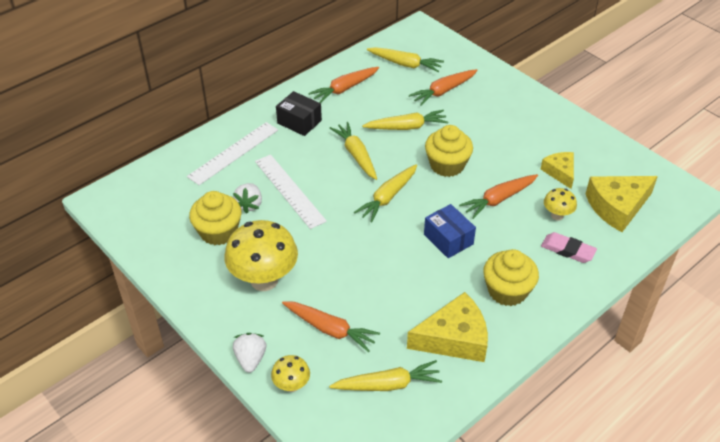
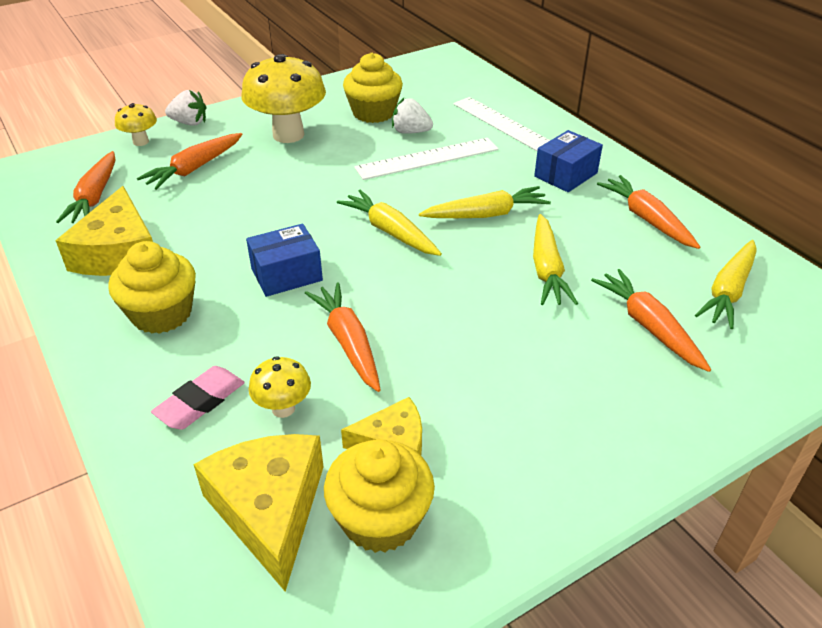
camera: 100 degrees right, 5 degrees down
black box [276,91,322,136] -> blue box [534,130,603,192]
yellow carrot [329,360,442,391] -> orange carrot [56,151,115,223]
yellow cupcake [425,125,473,177] -> yellow cupcake moved to [324,439,435,553]

